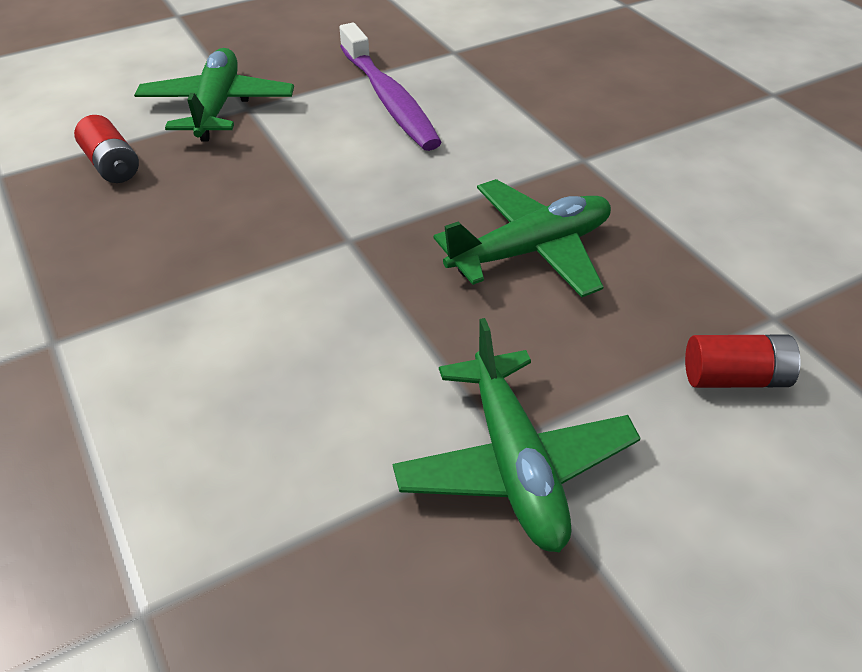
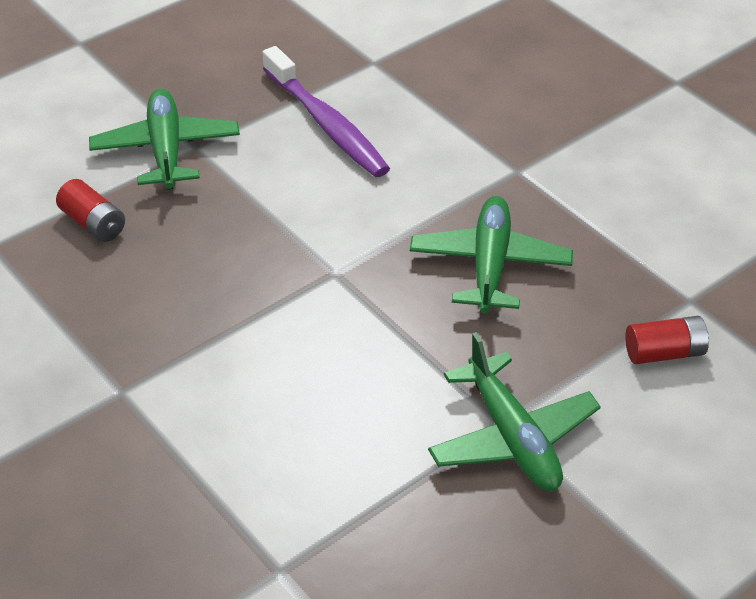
camera: 10 degrees left, 0 degrees up
green plane [434,179,611,297] -> green plane turned 45 degrees counterclockwise [410,196,573,314]

